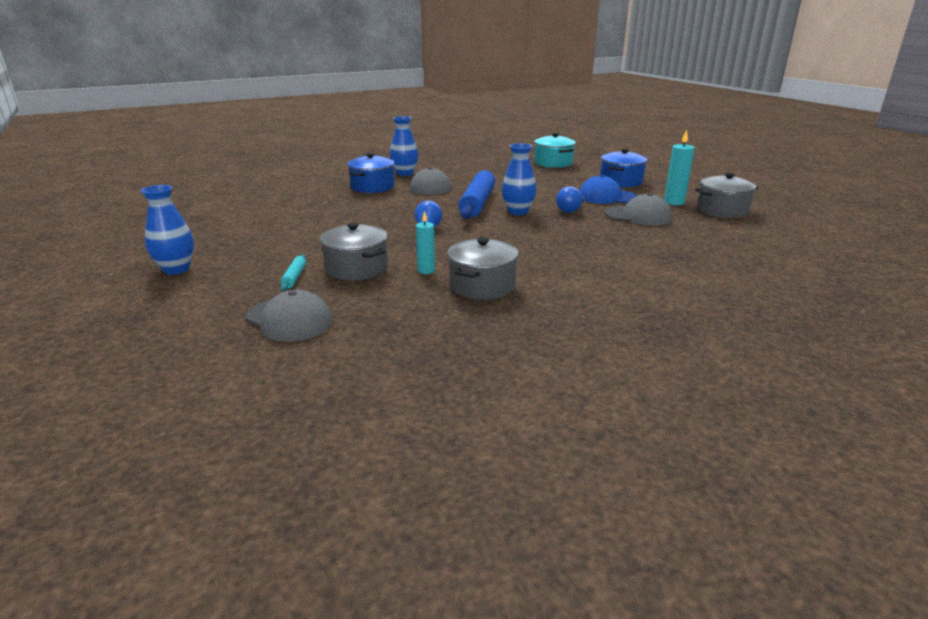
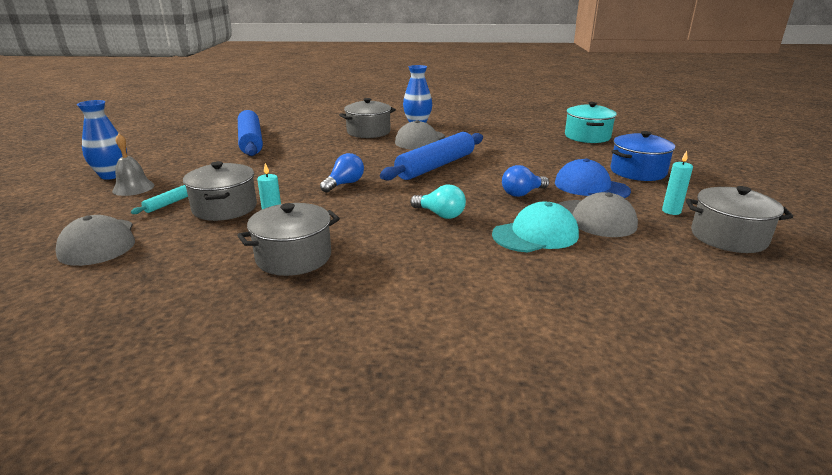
camera: 30 degrees right, 0 degrees up
blue pot [347,153,394,193] -> grey pot [339,98,396,138]
blue vase [502,143,536,215] -> none
turquoise candle [664,130,695,205] -> turquoise candle [662,151,693,215], size x0.66
none -> grey bell [112,134,155,196]
none -> blue rolling pin [238,110,263,156]
none -> turquoise light bulb [410,185,466,219]
none -> turquoise cap [492,202,579,253]

